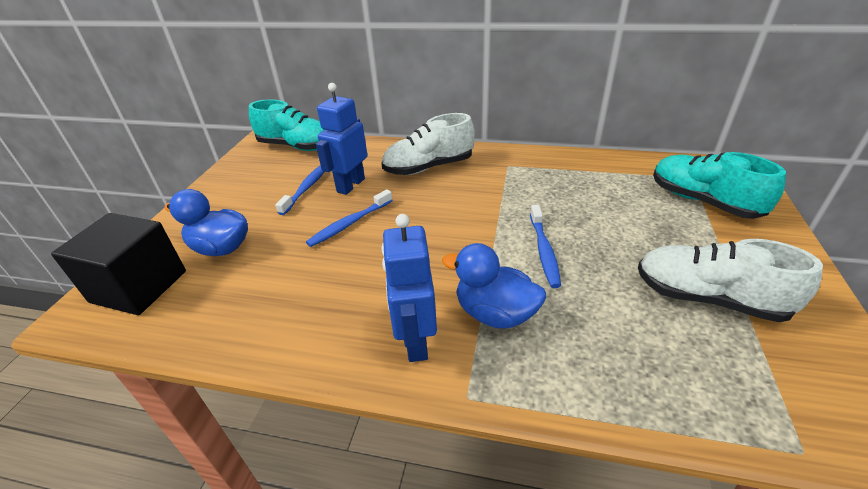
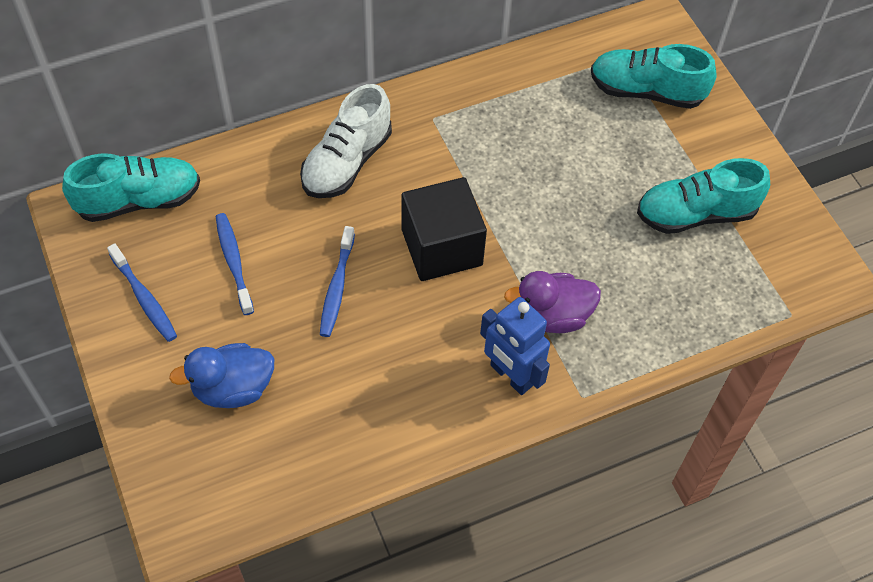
camera: 40 degrees left, 20 degrees up
black cube [51,213,186,315] -> black cube moved to [402,177,487,281]
blue robot [316,83,367,195] -> none
blue duck [442,243,546,328] -> purple duck [504,271,601,333]
blue toothbrush [530,205,561,288] -> blue toothbrush moved to [107,243,177,342]
white shoe [638,239,823,322] -> turquoise shoe [637,158,770,234]

